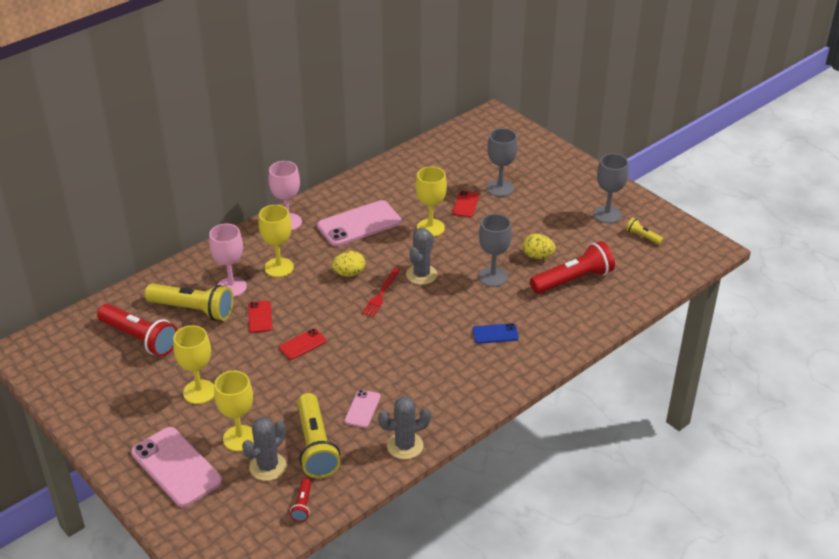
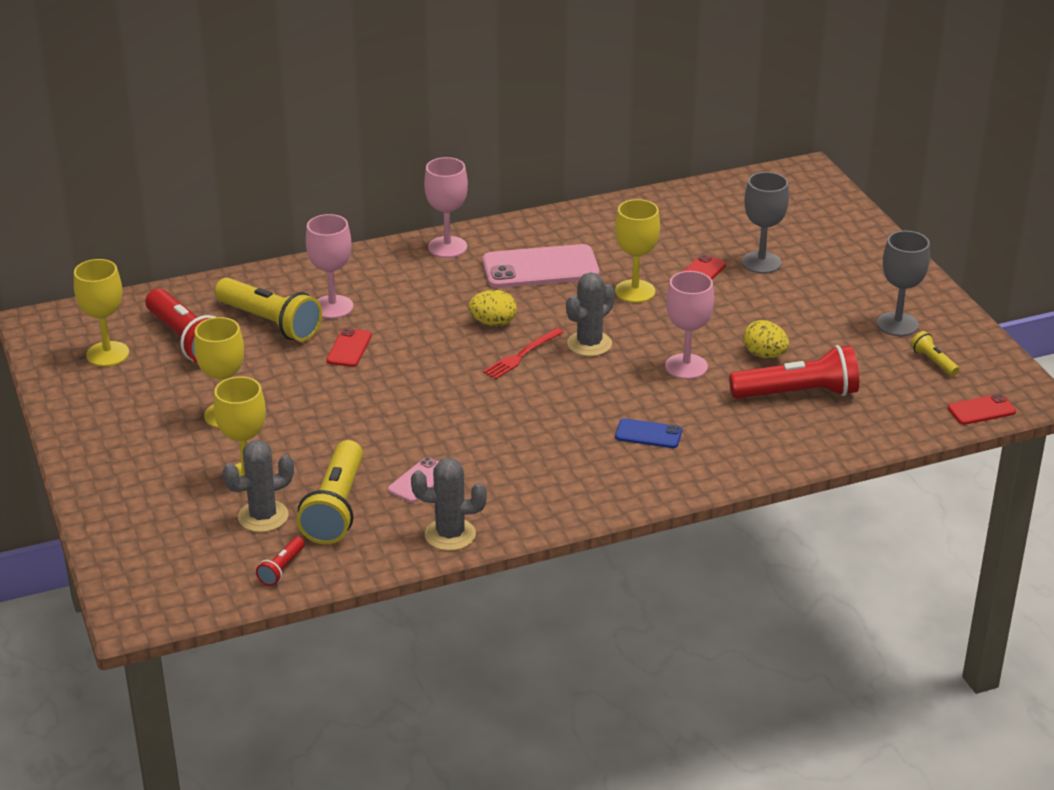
camera: 20 degrees right, 5 degrees down
pink phone [131,427,222,507] -> none
yellow goblet [258,205,294,277] -> yellow goblet moved to [74,259,129,367]
red phone [279,329,326,360] -> red phone moved to [948,394,1016,425]
grey goblet [479,214,512,287] -> pink goblet [665,271,714,379]

